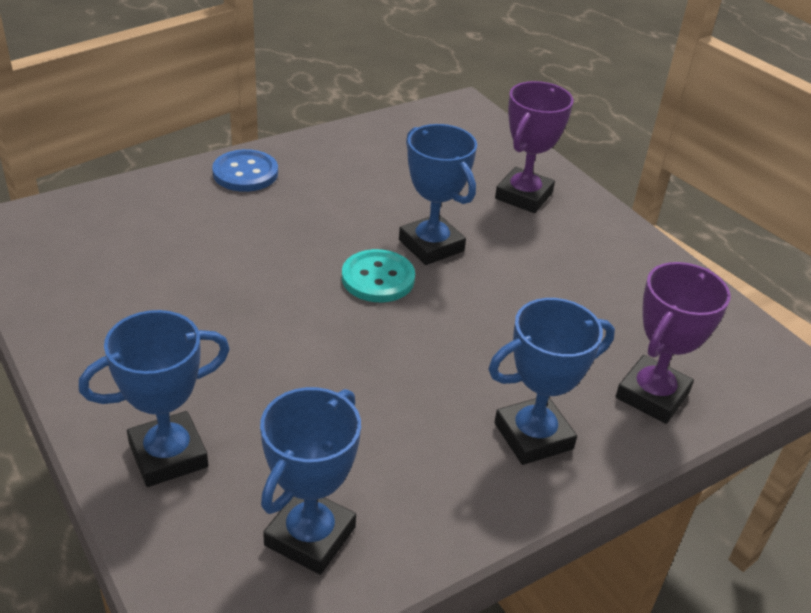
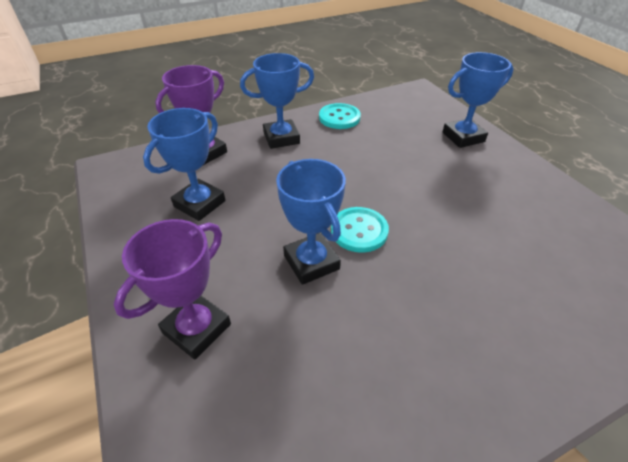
camera: 170 degrees left, 5 degrees up
blue button [212,149,278,192] -> none
blue trophy [260,387,361,575] -> blue trophy moved to [143,108,225,221]
none -> turquoise button [319,103,361,129]

